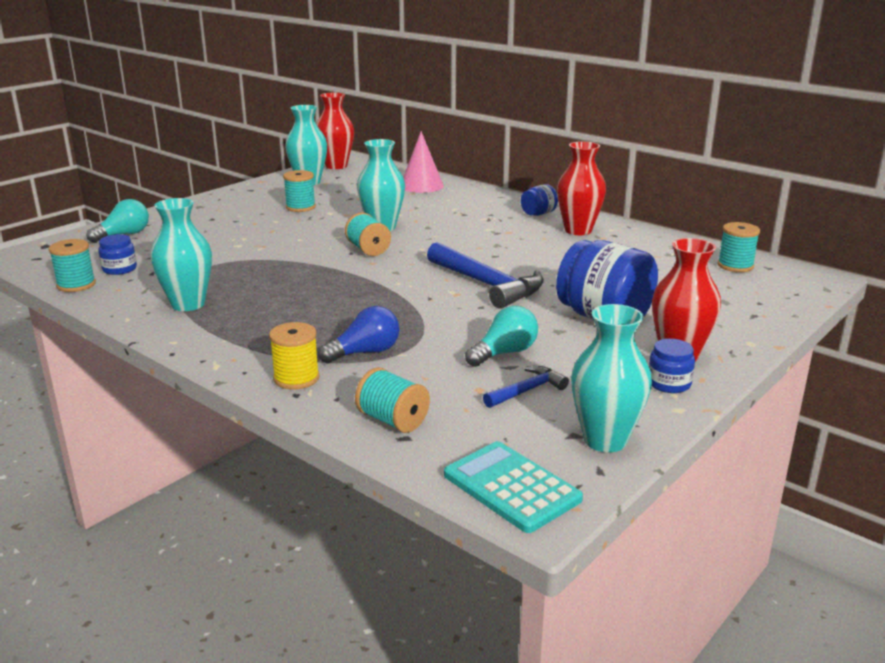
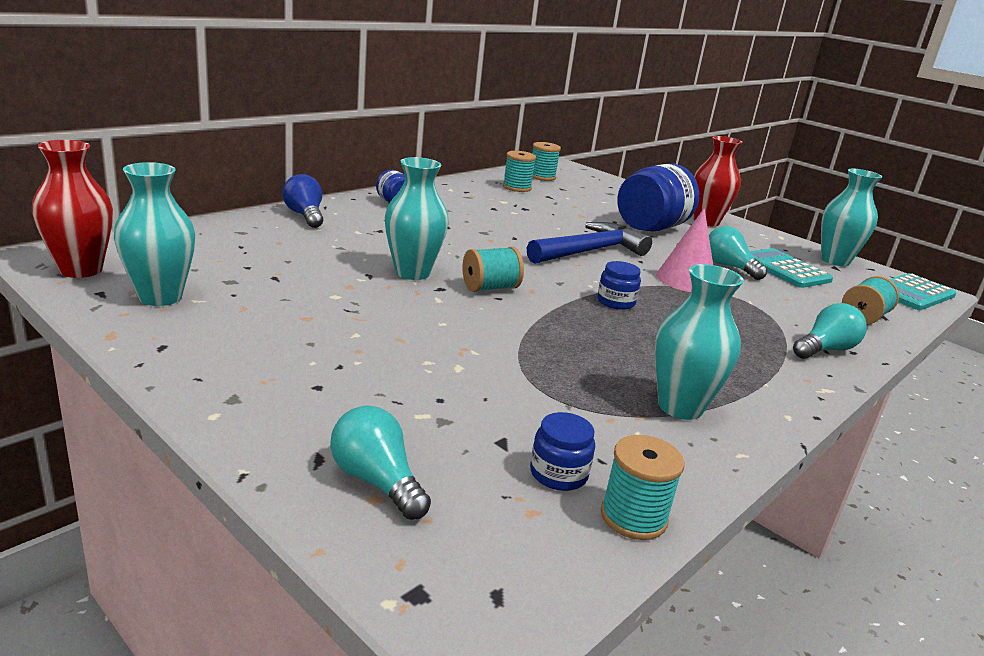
camera: 90 degrees left, 0 degrees up
yellow spool [269,322,319,390] -> turquoise light bulb [793,303,867,359]
turquoise spool [283,170,316,212] -> turquoise spool moved to [503,151,536,192]
blue light bulb [318,306,399,364] -> blue light bulb moved to [282,174,323,228]
pink cone [403,131,444,193] -> pink cone moved to [656,208,713,292]
blue hammer [483,366,569,408] -> turquoise calculator [750,248,833,288]
red vase [557,141,606,235] -> none
blue jar [649,339,695,393] -> blue jar moved to [597,261,641,310]

